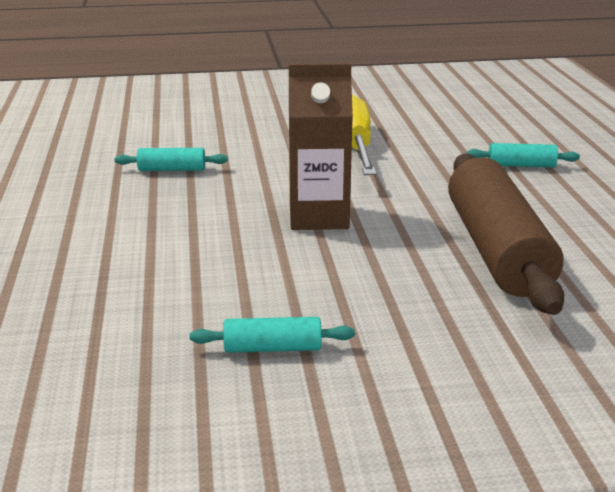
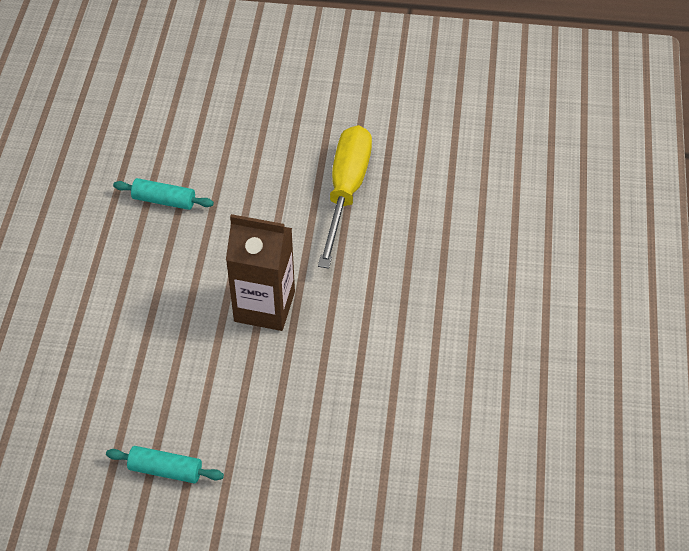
camera: 15 degrees right, 25 degrees up
brown rolling pin [448,154,565,315] -> none
turquoise rolling pin [466,143,580,167] -> none

